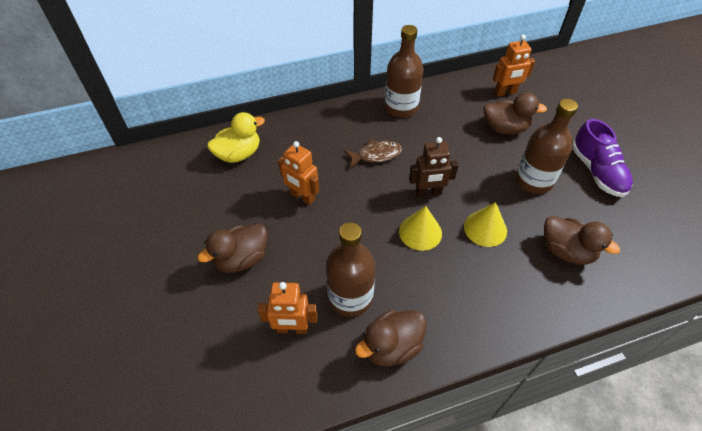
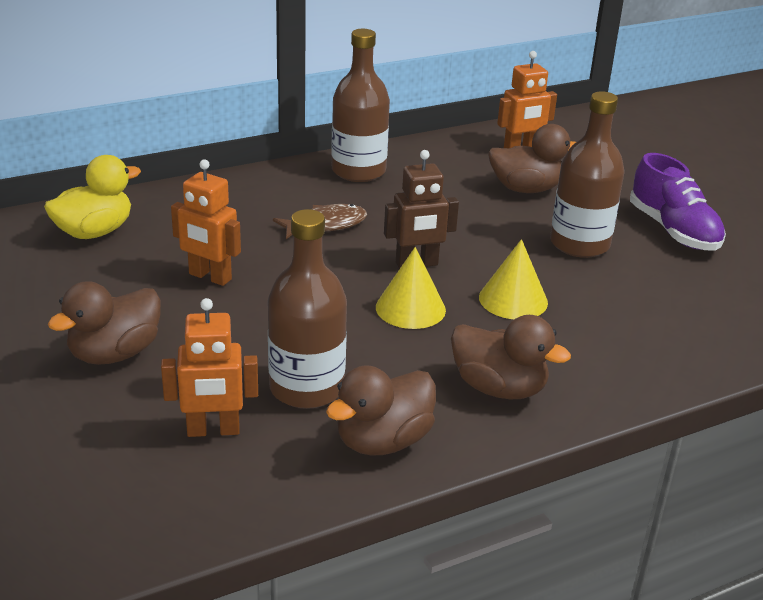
camera: 10 degrees left, 20 degrees down
brown duck [544,216,620,265] -> brown duck moved to [451,315,571,399]

